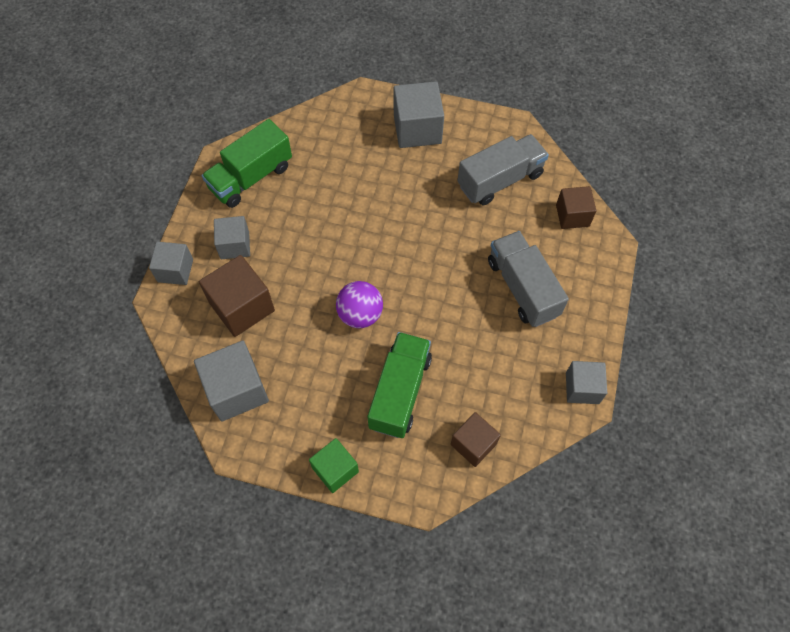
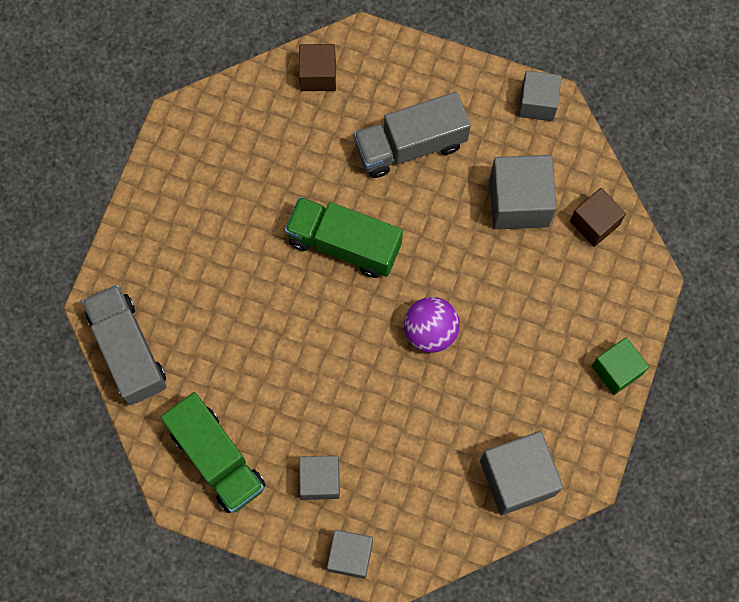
camera: 85 degrees left, 10 degrees up
brown cube [199,255,275,337] -> none
green truck [368,332,432,438] -> green truck moved to [285,197,403,278]
grey cube [394,81,444,148] -> grey cube moved to [490,155,557,230]
grey truck [457,134,549,205] -> grey truck moved to [82,285,167,405]

